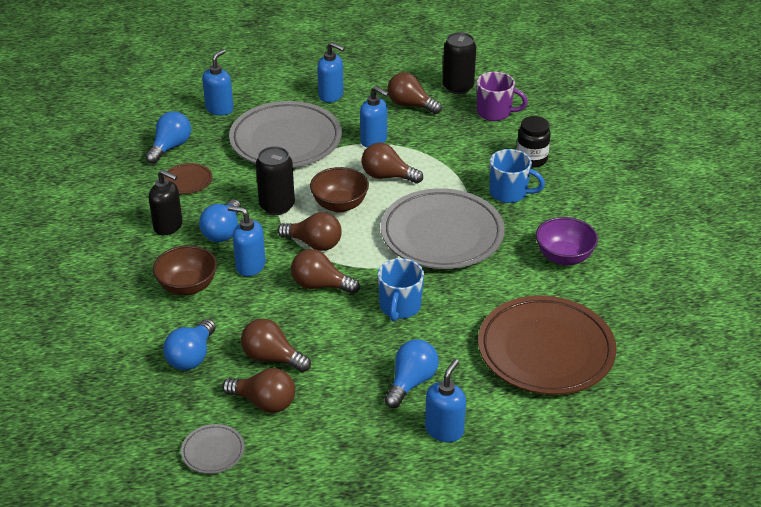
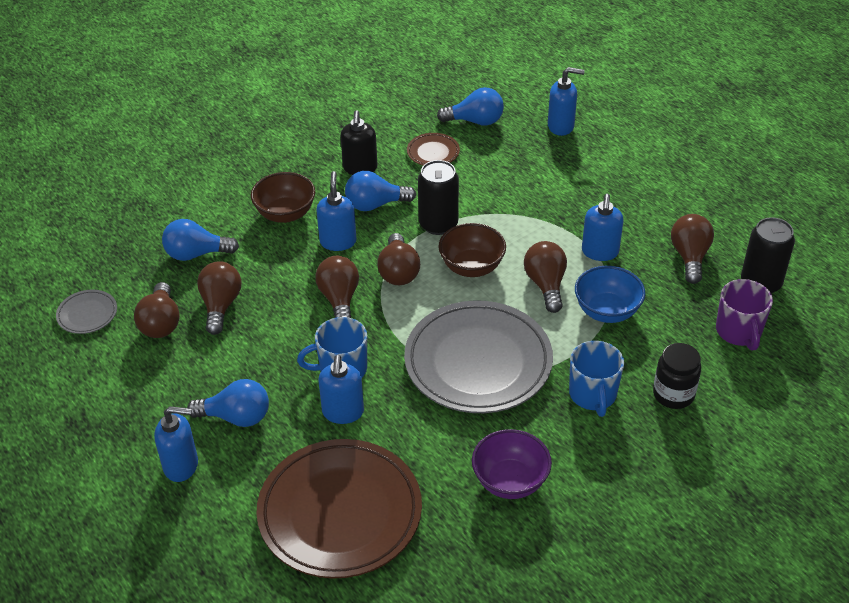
camera: 65 degrees right, 5 degrees up
grey plate [229,101,342,167] -> none
blue soap dispenser [317,42,345,102] -> blue soap dispenser moved to [318,355,364,424]
none -> blue bowl [575,266,645,323]

